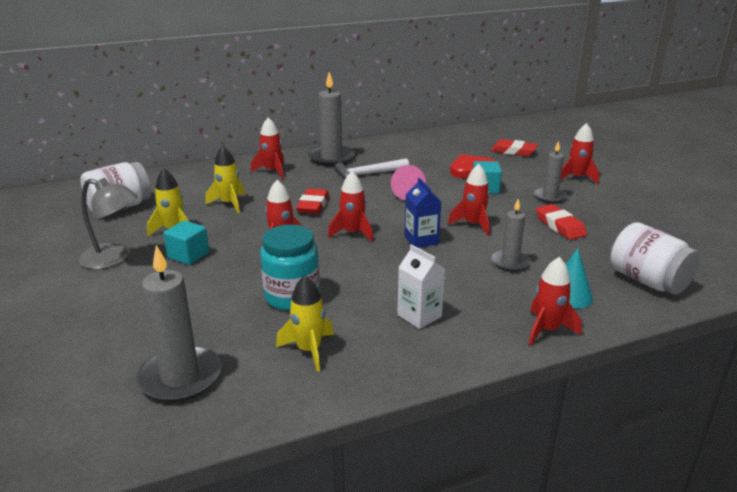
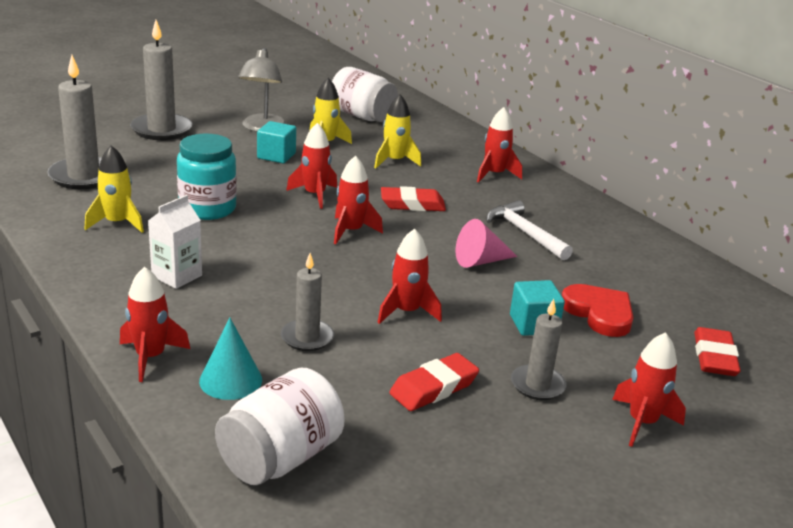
camera: 75 degrees right, 0 degrees up
grey candle [308,72,355,166] -> grey candle moved to [130,20,193,140]
blue carton [405,178,441,248] -> none

